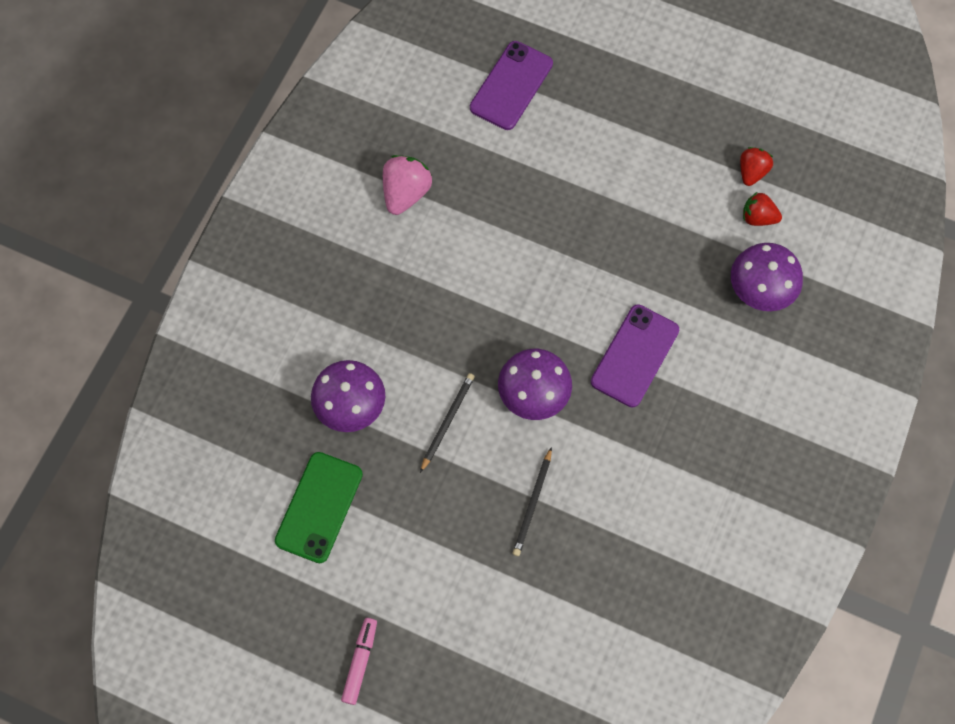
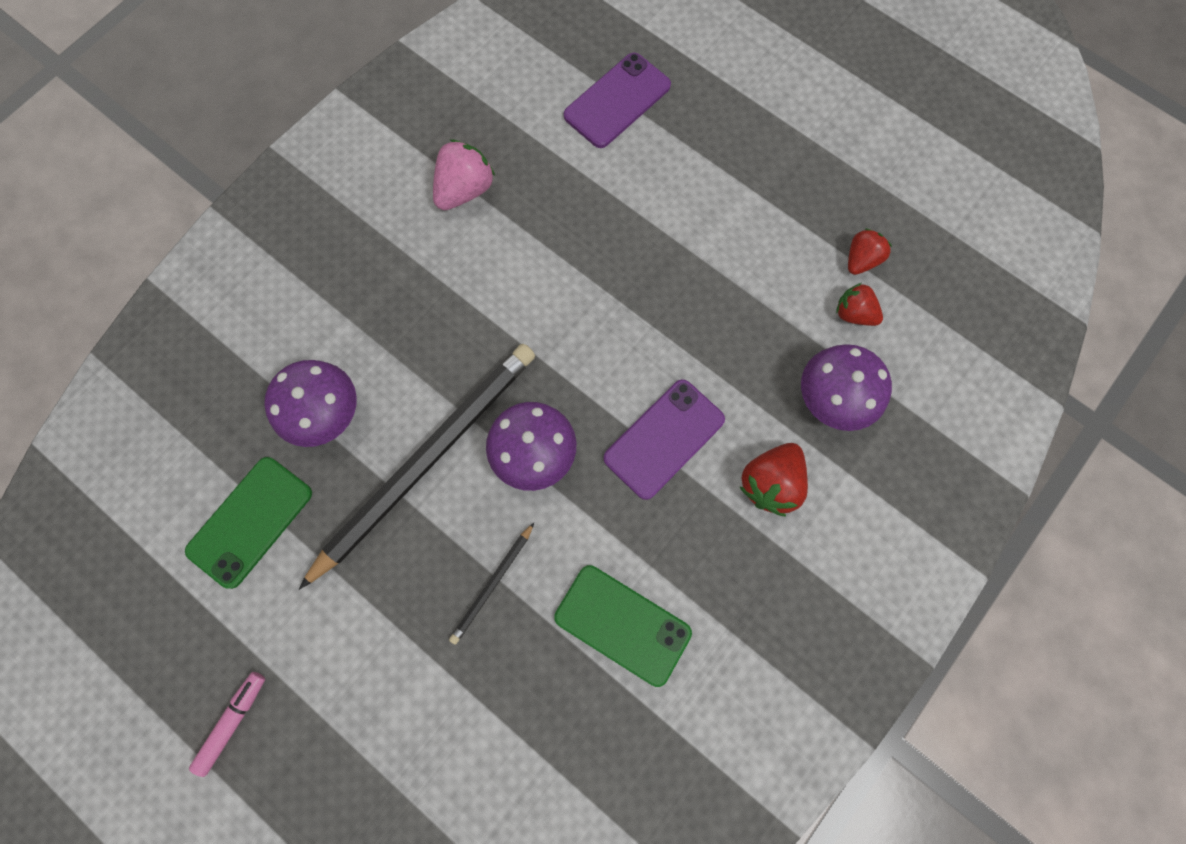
camera: 15 degrees right, 5 degrees up
black pencil [420,373,475,473] -> black pencil [299,344,535,590], size x2.38
none -> green phone [554,565,692,687]
none -> red strawberry [740,443,808,516]

